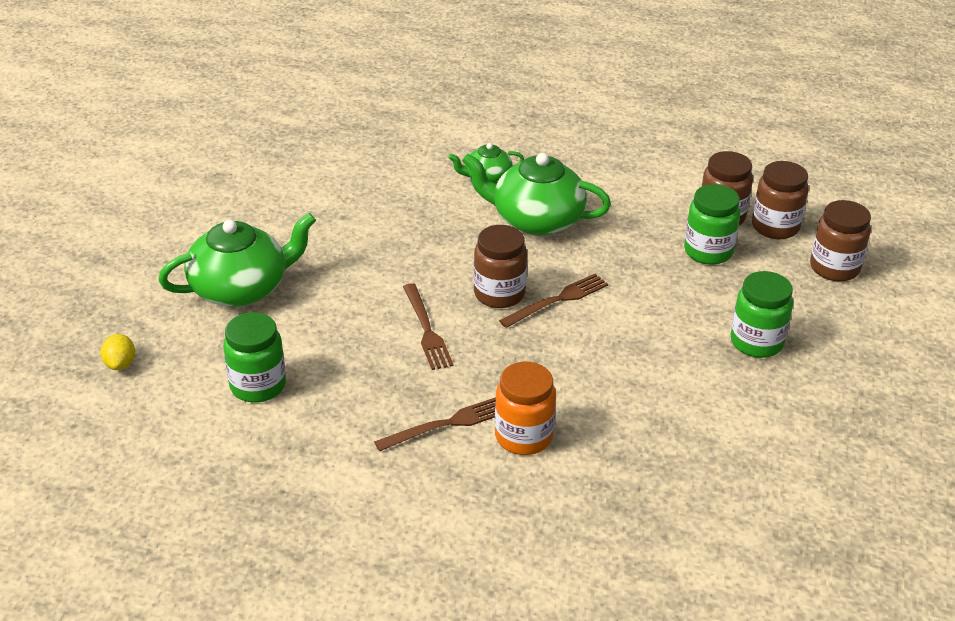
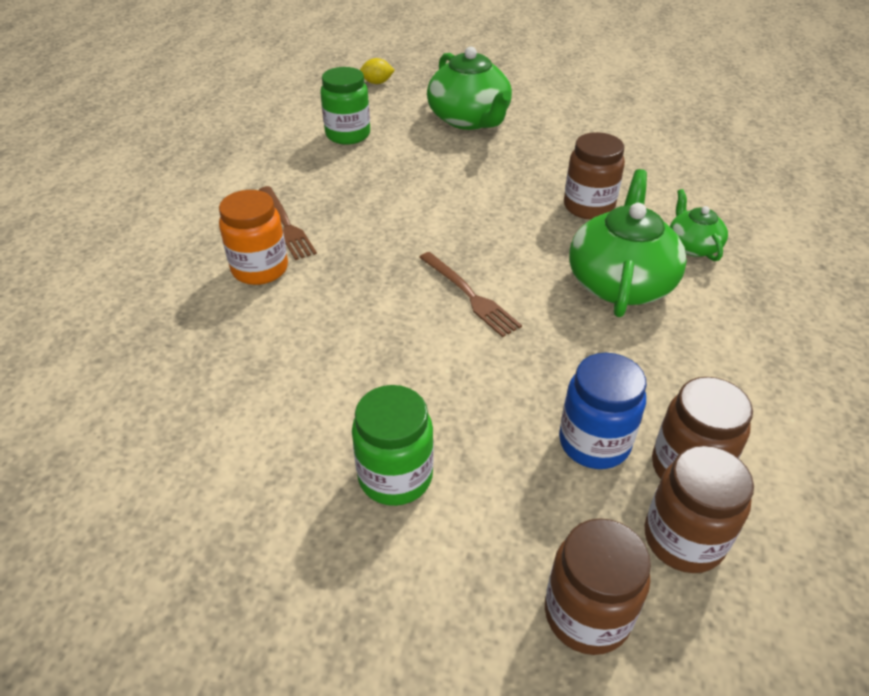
camera: 90 degrees right, 5 degrees up
brown fork [403,283,454,370] -> none
brown jar [474,225,527,308] -> brown jar moved to [564,132,625,220]
green jar [684,184,741,265] -> blue jar [559,353,647,469]

